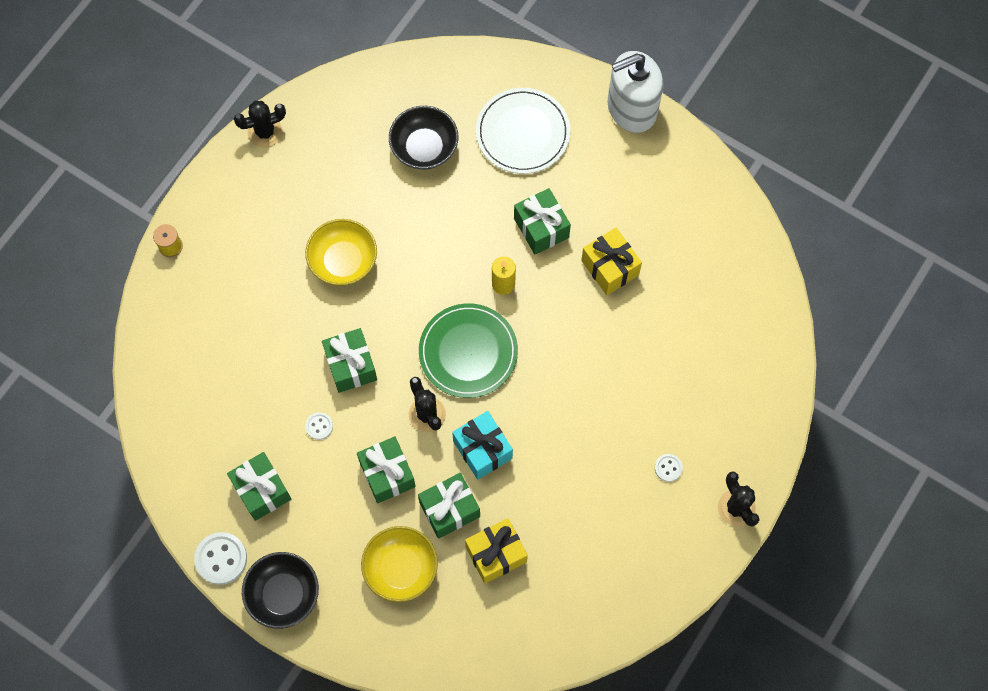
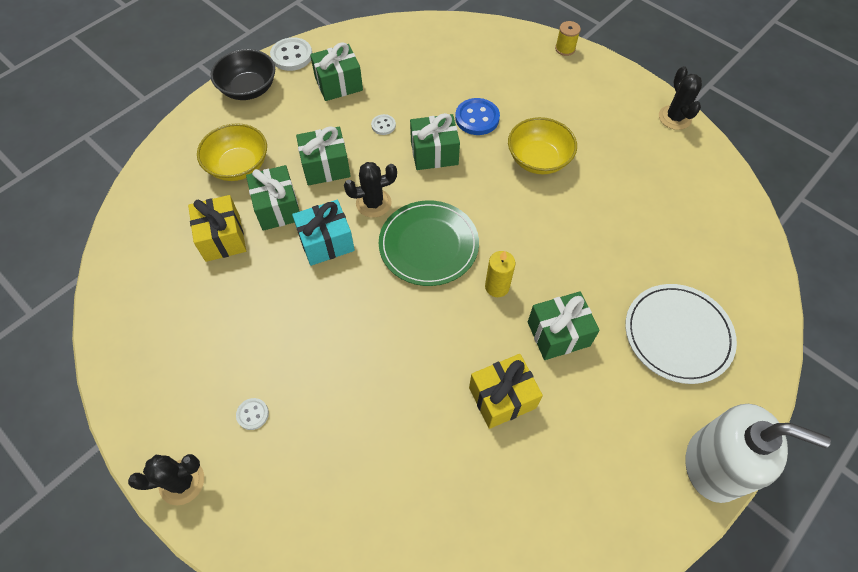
camera: 100 degrees right, 10 degrees down
black bowl [389,106,458,170] -> none
white soap dispenser [608,51,663,133] -> white soap dispenser turned 120 degrees clockwise [685,404,831,503]
none -> blue button [455,98,500,135]

